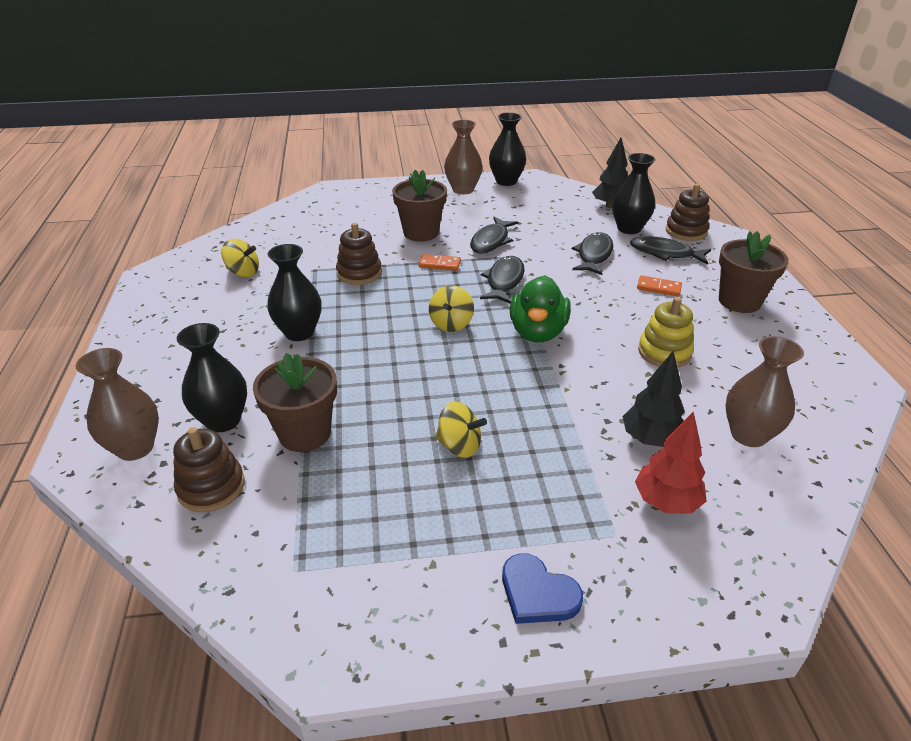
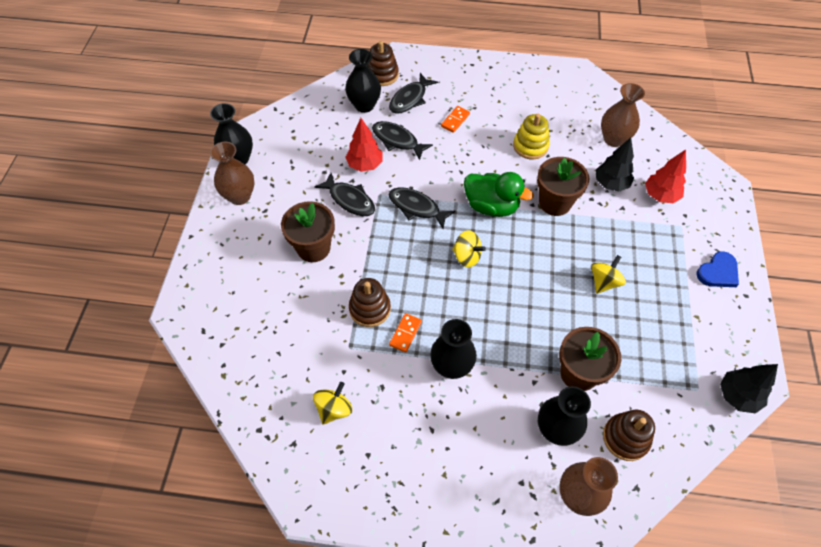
camera: 75 degrees left, 20 degrees up
orange domino [419,254,461,271] -> orange domino moved to [389,313,422,352]
black tree [592,138,628,208] -> black tree moved to [720,364,778,414]
brown flower pot [719,231,788,313] -> brown flower pot moved to [537,157,589,216]
none -> red tree [345,118,382,172]

